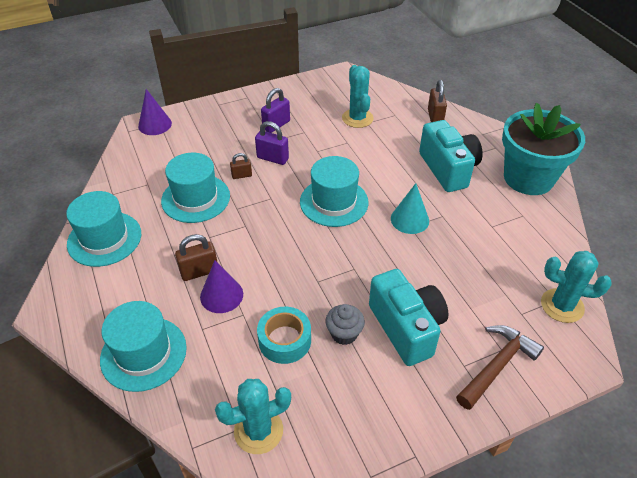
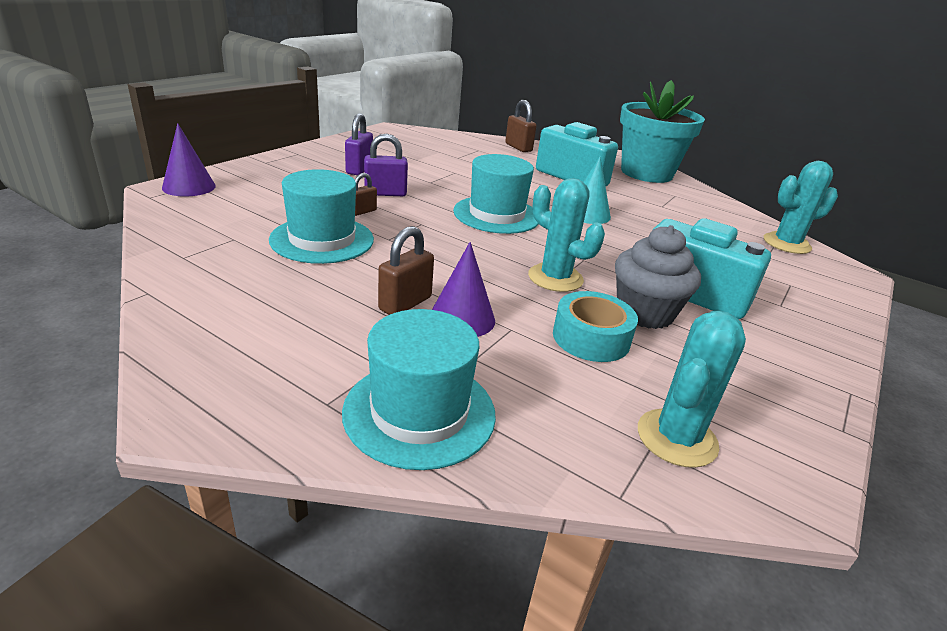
camera: 35 degrees left, 15 degrees down
turquoise hat [66,191,141,267] -> none
grey cupcake [326,304,365,345] -> grey cupcake [615,225,701,329], size x1.56
turquoise cactus [342,65,374,128] -> turquoise cactus moved to [528,178,605,292]
brown hammer [456,325,544,410] -> none

